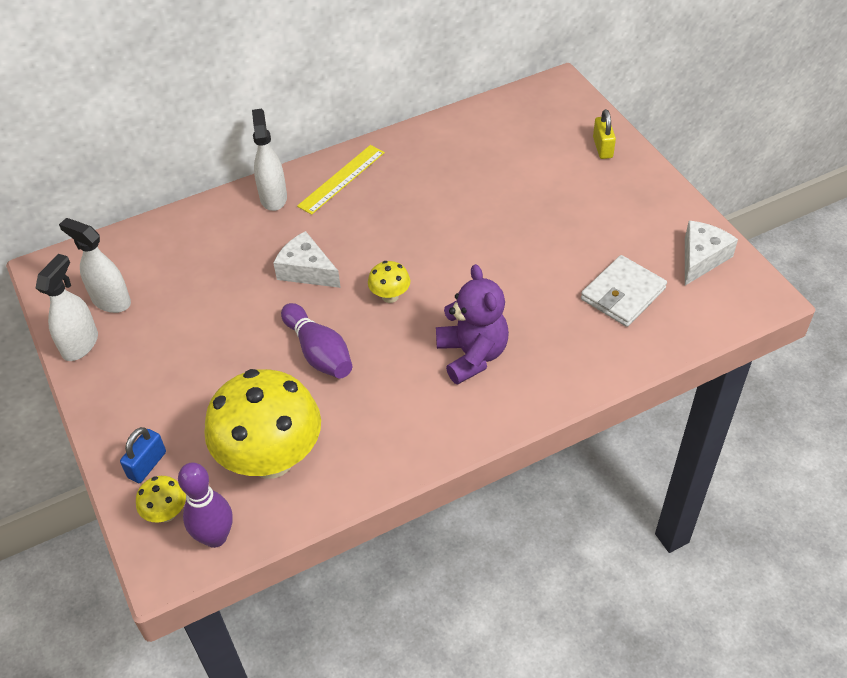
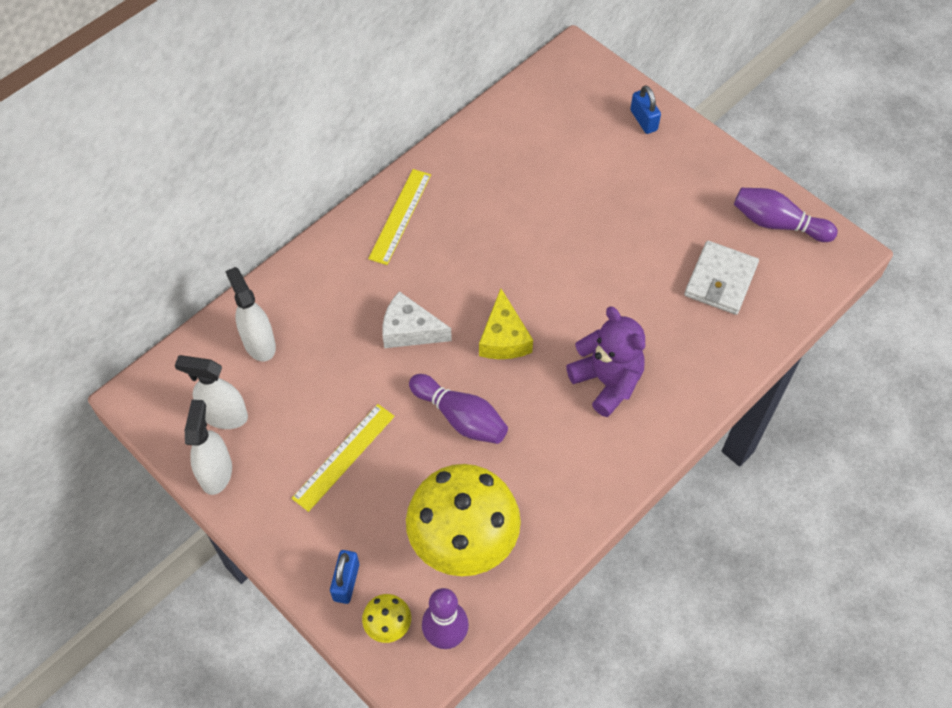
camera: 20 degrees left, 10 degrees up
white spray bottle [252,109,287,211] -> white spray bottle moved to [225,267,276,361]
yellow mushroom [368,261,410,303] -> yellow cheese [479,289,533,359]
yellow padlock [593,109,616,159] -> blue padlock [630,85,661,134]
white cheese [685,221,738,285] -> purple bowling pin [734,188,838,242]
none -> yellow ruler [291,404,395,512]

